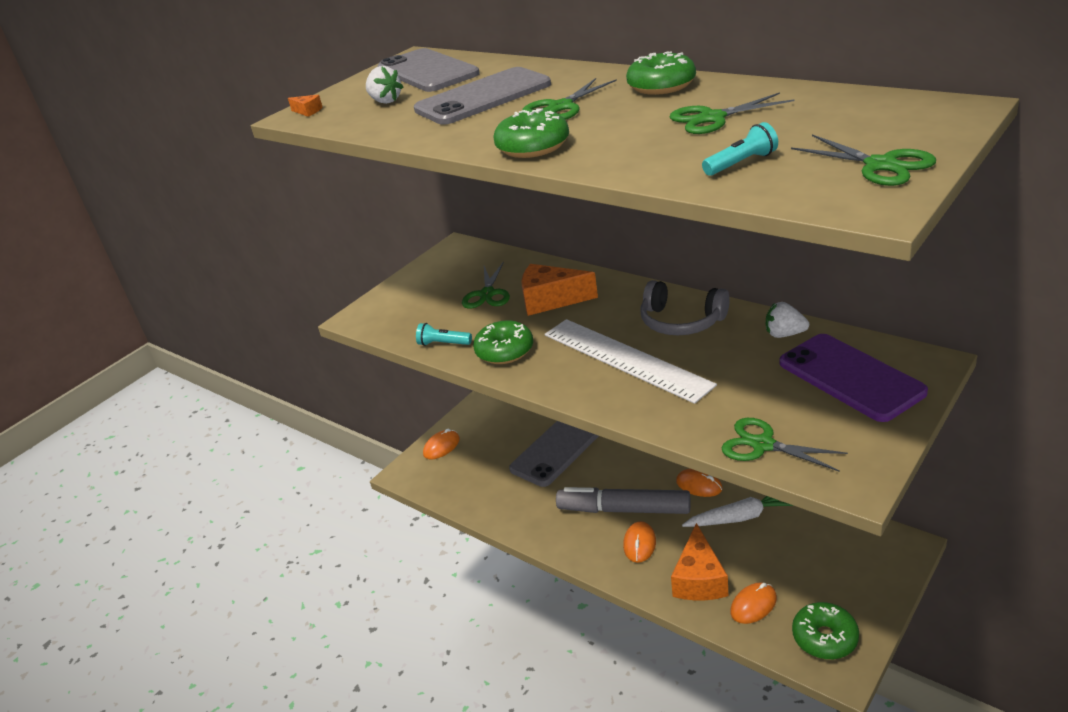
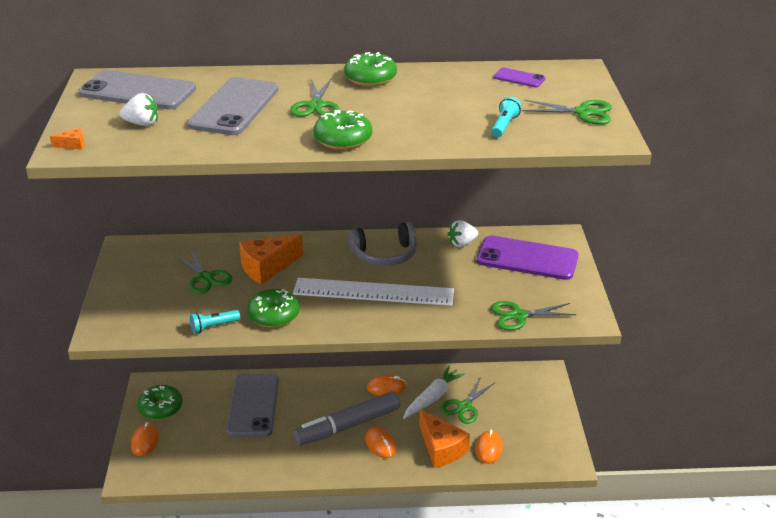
camera: 45 degrees left, 0 degrees up
green scissors [670,92,795,134] -> green scissors moved to [440,377,495,424]
green donut [792,602,859,659] -> green donut moved to [137,385,183,420]
none -> purple phone [493,68,545,87]

